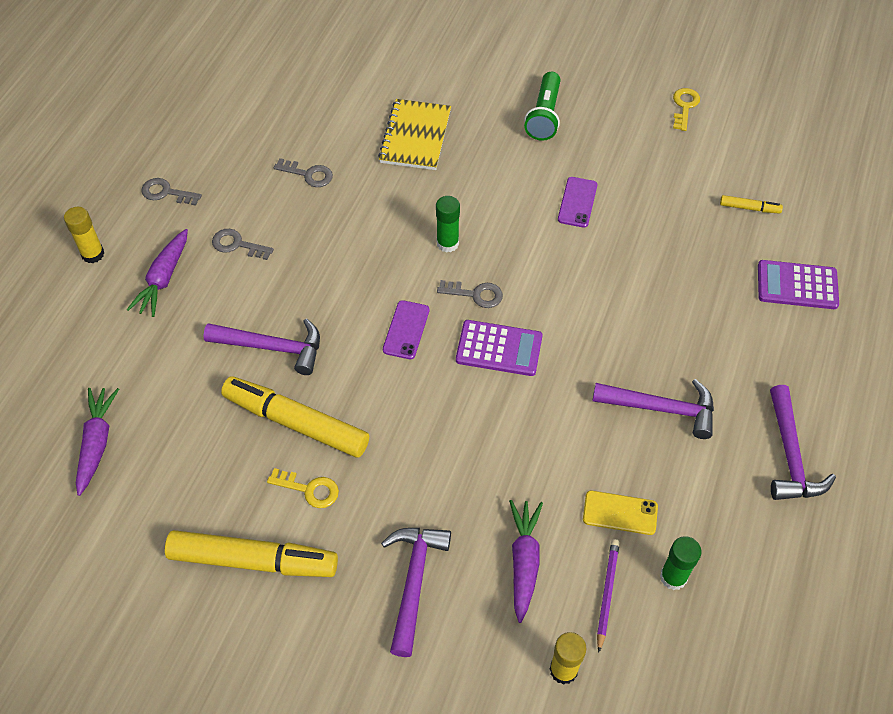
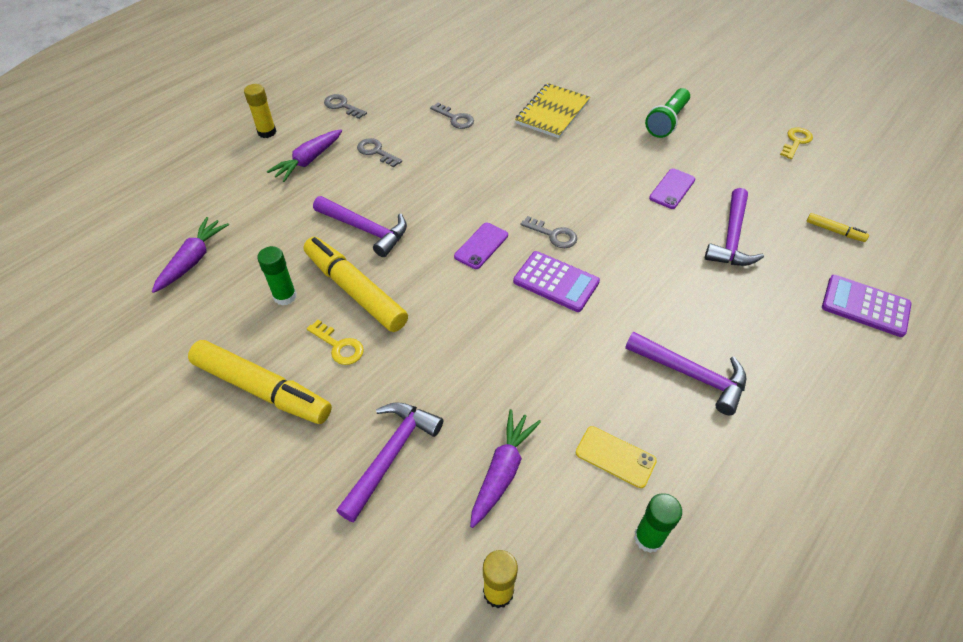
camera: 20 degrees right, 5 degrees down
green glue stick [436,196,460,253] -> green glue stick moved to [257,246,297,306]
purple pencil [597,539,620,653] -> none
purple hammer [770,385,836,500] -> purple hammer moved to [705,188,764,266]

